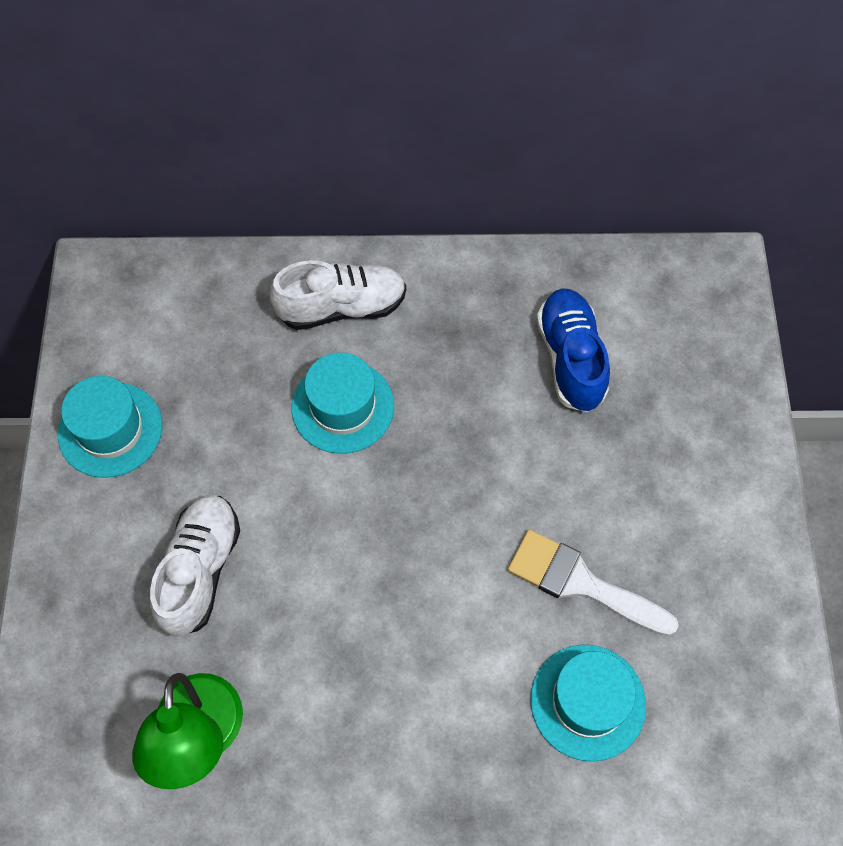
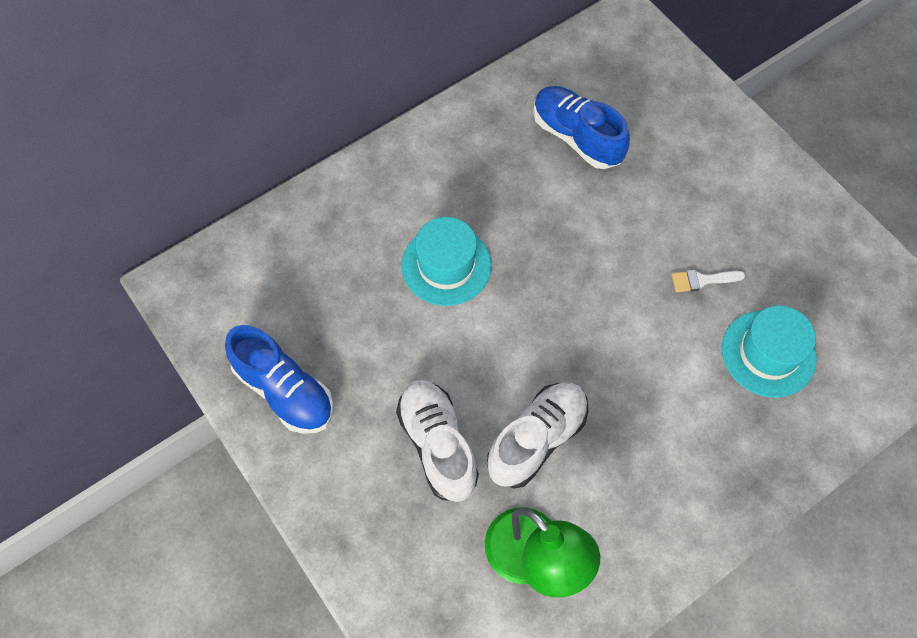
camera: 35 degrees left, 0 degrees up
turquoise hat [58,376,162,478] -> blue shoe [225,325,333,434]
white shoe [270,260,406,330] -> white shoe moved to [487,382,588,489]
white brush [508,529,679,636] -> white brush [672,270,745,292], size x0.51

